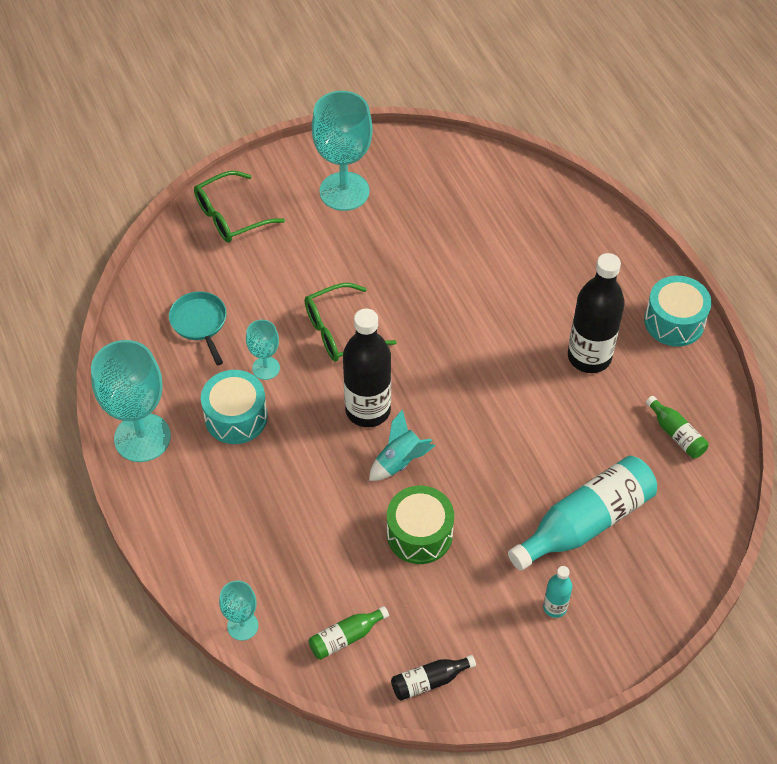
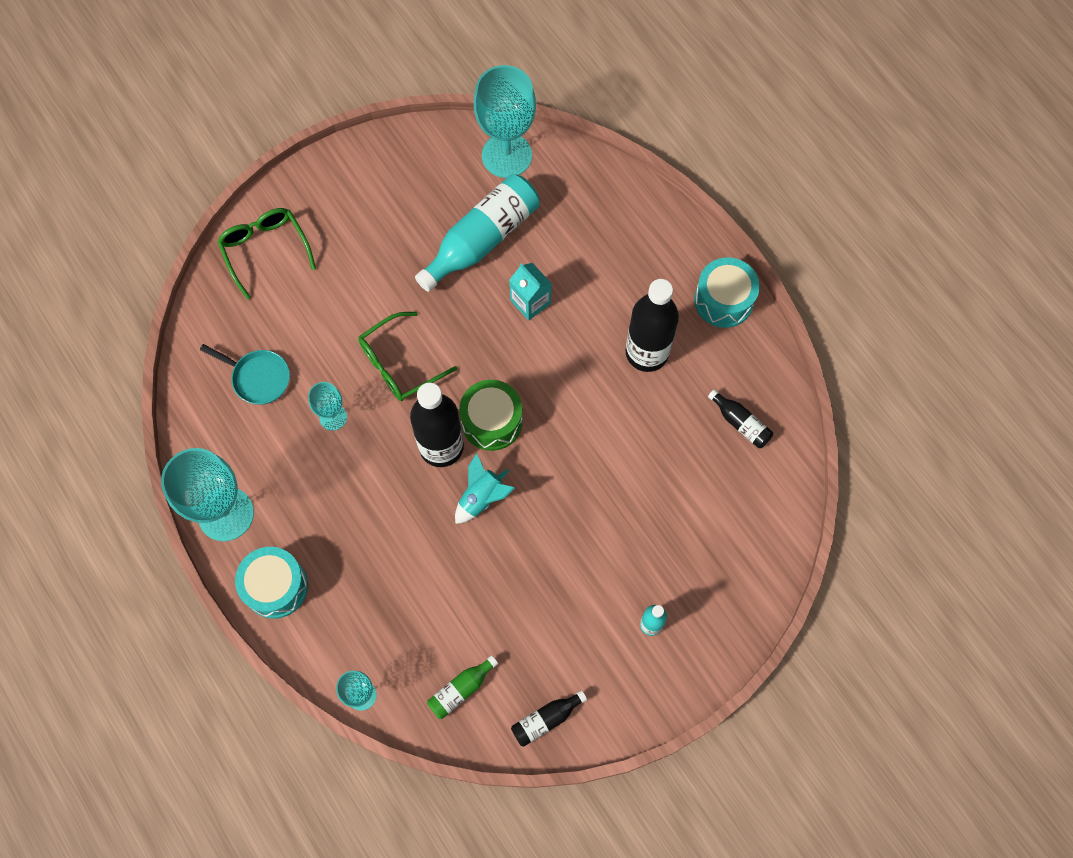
camera: 10 degrees left, 15 degrees up
turquoise pan [169,291,227,365] -> turquoise pan turned 150 degrees clockwise [200,344,290,405]
green glasses [194,171,285,243] -> green glasses turned 105 degrees clockwise [217,208,316,300]
turquoise drum [201,370,268,444] -> turquoise drum moved to [235,547,308,619]
turquoise goblet [312,91,373,211] -> turquoise goblet moved to [474,65,536,178]
green drum [387,486,454,564] -> green drum moved to [459,380,523,451]
turquoise bottle [508,456,657,571] -> turquoise bottle moved to [415,174,539,292]
green bottle [646,396,709,458] -> black bottle [708,389,773,448]
none -> turquoise carton [509,263,551,321]

